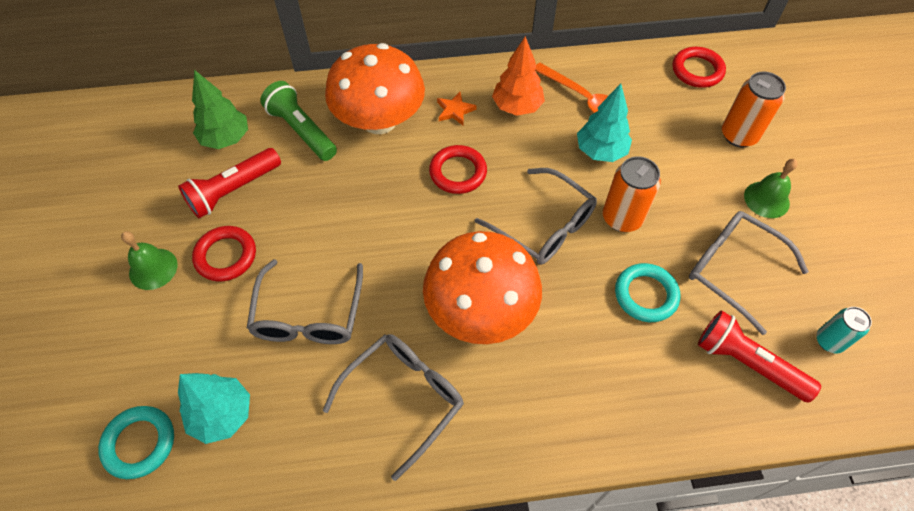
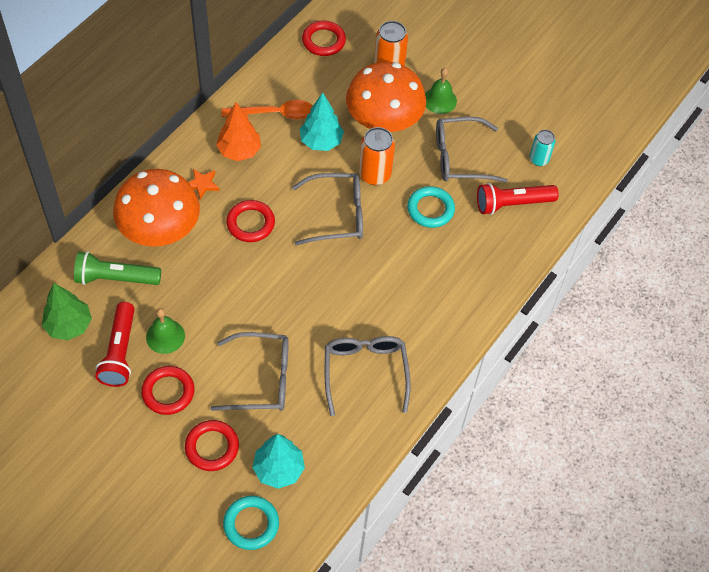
camera: 50 degrees left, 0 degrees up
green bell [121,231,178,290] -> green bell moved to [146,308,185,354]
grey glasses [247,259,363,344] -> grey glasses turned 45 degrees counterclockwise [210,332,289,411]
orange mushroom [423,231,542,344] -> orange mushroom moved to [346,62,426,132]
none -> red ring [185,420,239,471]

